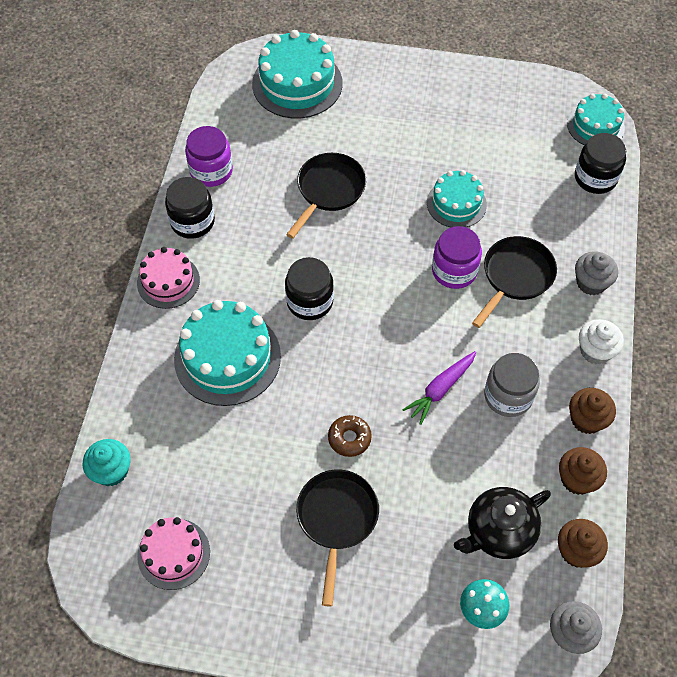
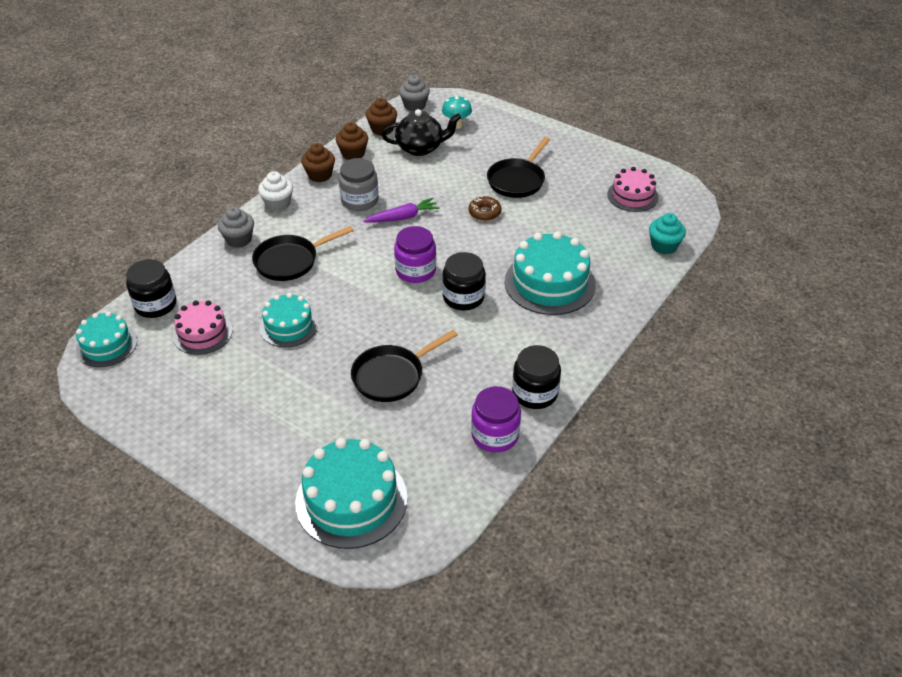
camera: 155 degrees left, 15 degrees down
pink cake [137,247,200,309] -> pink cake moved to [173,300,233,355]
purple jar [432,226,482,289] -> purple jar moved to [394,226,436,283]

